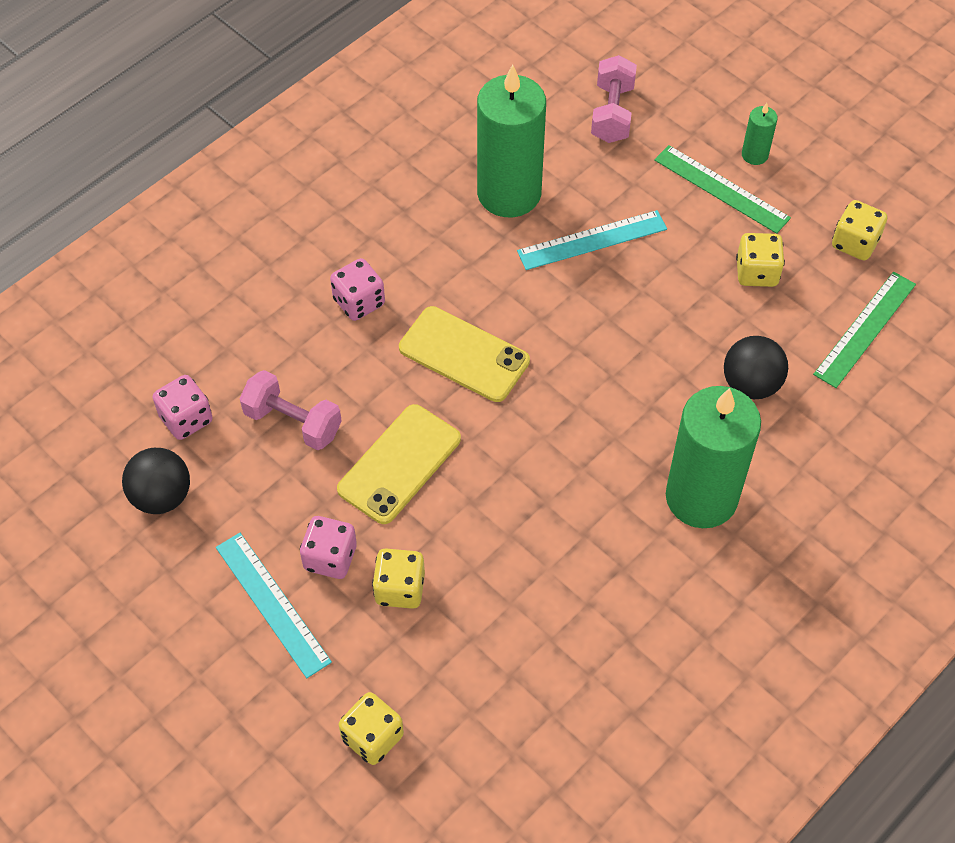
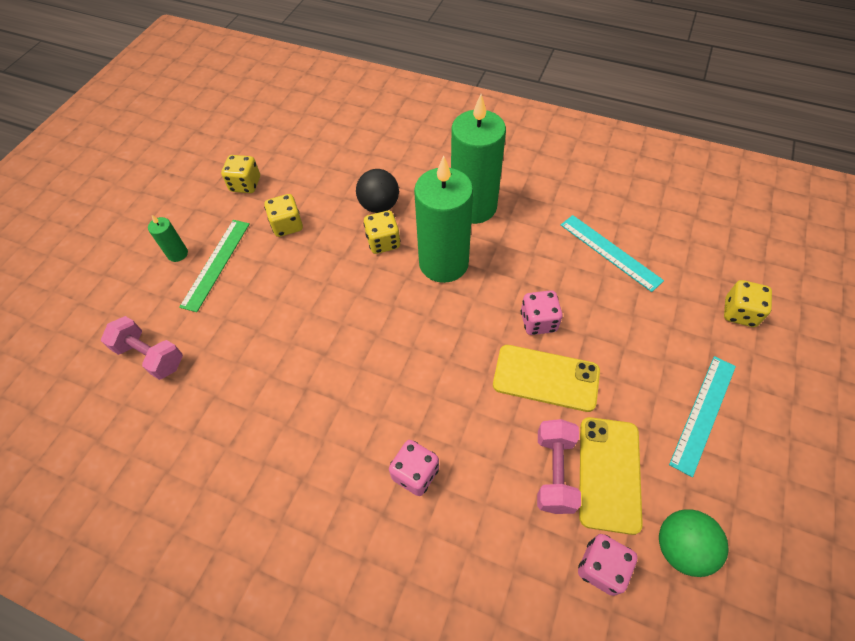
camera: 110 degrees left, 0 degrees up
black ball [122,448,190,514] -> green ball [659,509,728,577]
pink dice [300,516,357,579] -> pink dice moved to [520,290,563,335]
yellow dice [372,548,425,609] -> yellow dice moved to [363,211,401,254]
yellow phone [399,306,530,402] -> yellow phone moved to [579,417,643,535]
green candle [477,64,546,217] -> green candle moved to [414,156,473,283]
turquoise ruler [517,210,667,270] -> turquoise ruler moved to [561,215,664,292]
pink dumbbell [591,55,637,143] -> pink dumbbell turned 45 degrees clockwise [101,316,183,380]
green ruler [813,272,916,388] -> none

